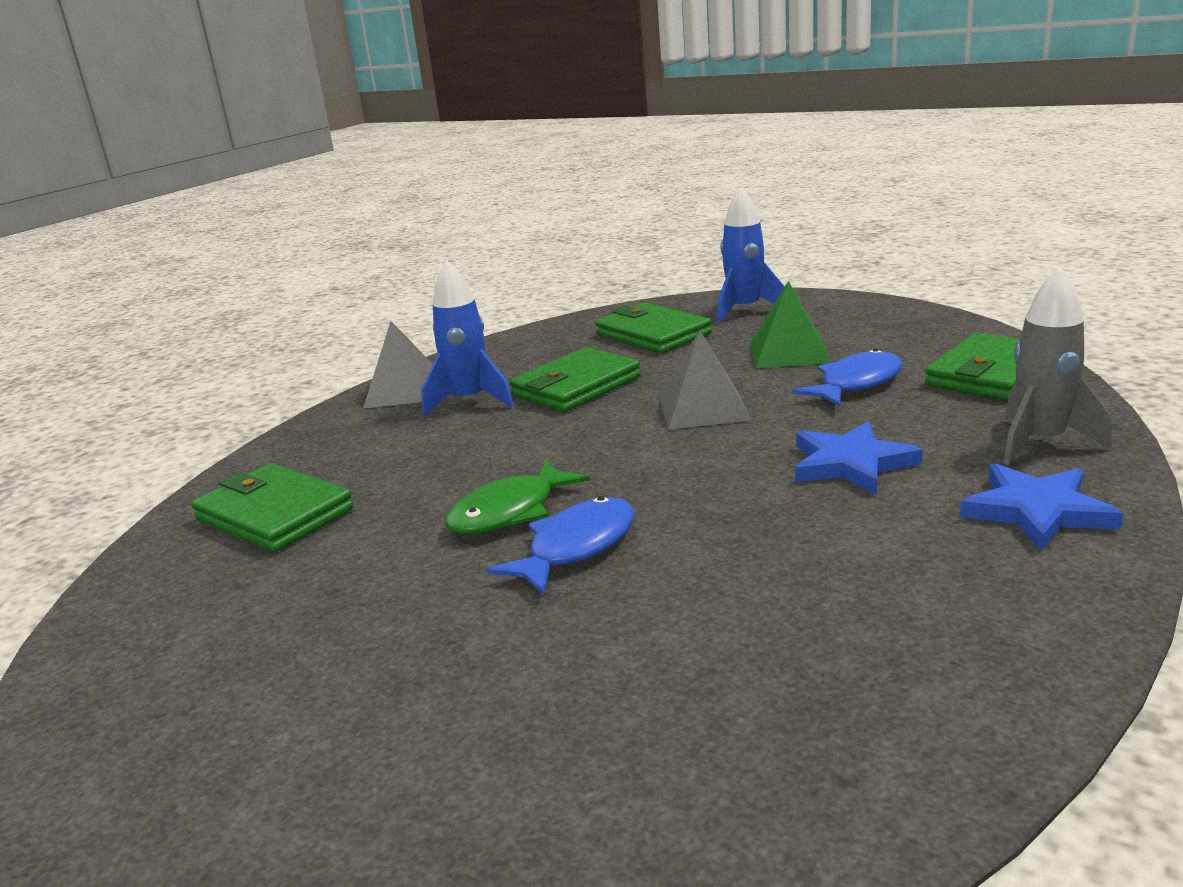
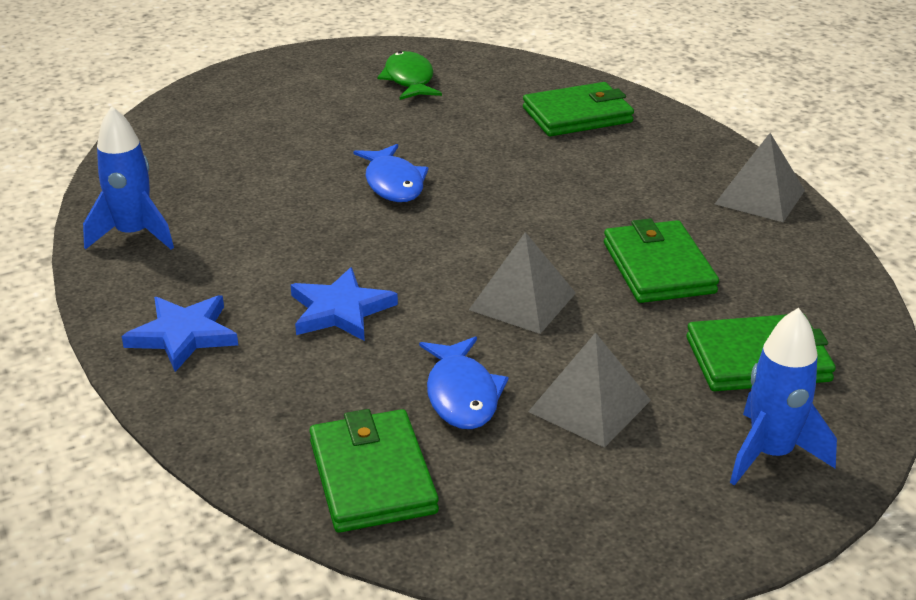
camera: 120 degrees right, 10 degrees up
blue rocket [421,261,514,417] -> blue rocket moved to [83,106,174,250]
green fish [445,460,590,534] -> green fish moved to [377,51,442,100]
green pyramid [750,281,831,368] -> grey pyramid [528,332,651,448]
grey rocket [1003,267,1112,466] -> none

